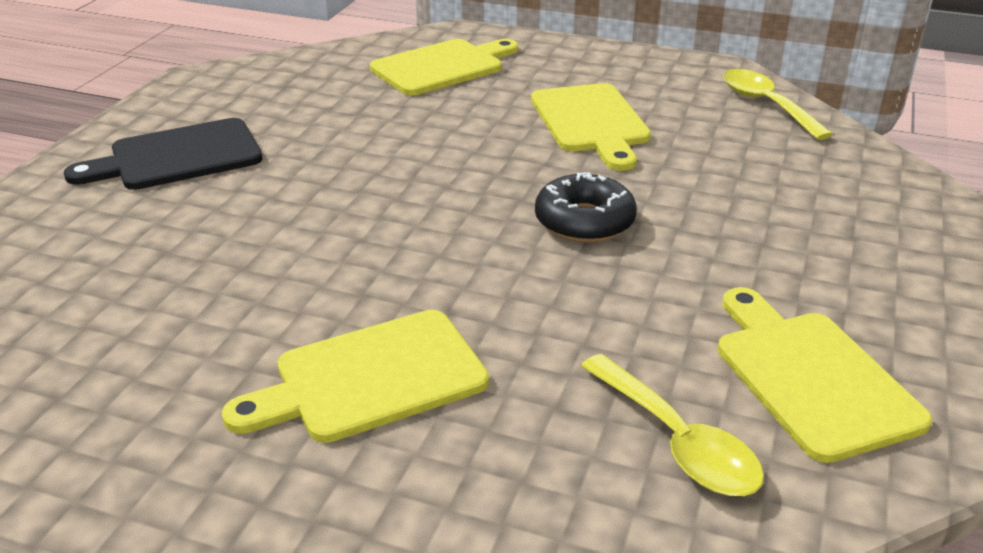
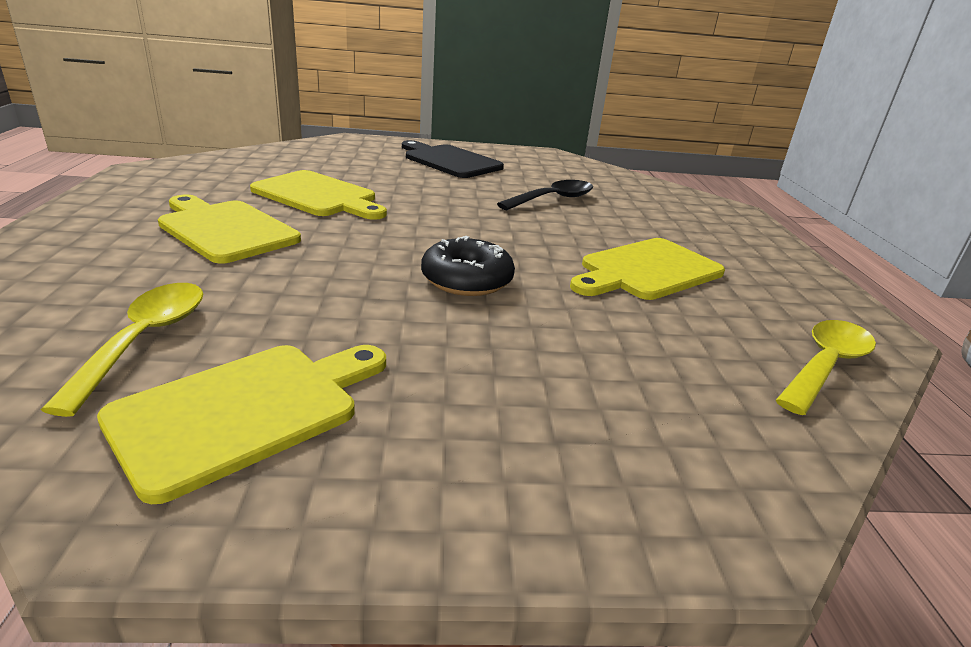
camera: 65 degrees right, 5 degrees down
yellow cutting board [370,39,518,95] -> yellow cutting board moved to [250,170,387,220]
yellow spoon [581,354,764,496] -> yellow spoon turned 150 degrees clockwise [41,283,203,417]
none -> black spoon [497,180,593,210]

